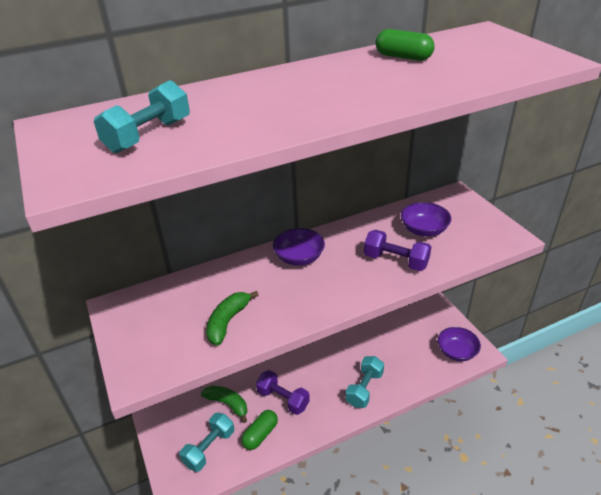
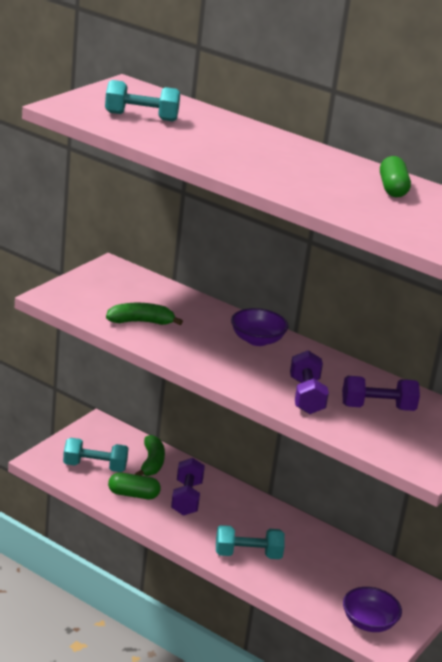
camera: 55 degrees right, 10 degrees down
purple bowl [401,202,451,237] -> purple dumbbell [342,376,420,411]

